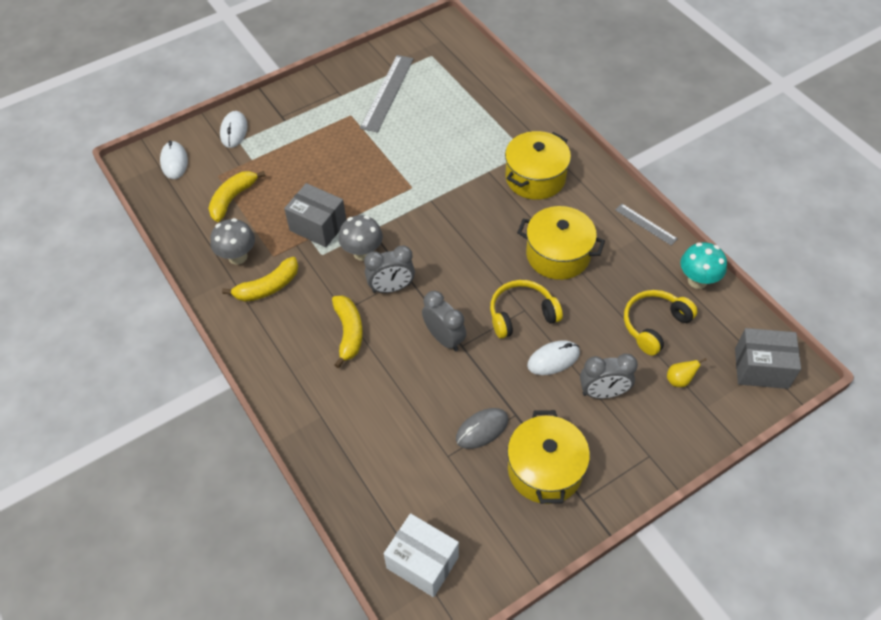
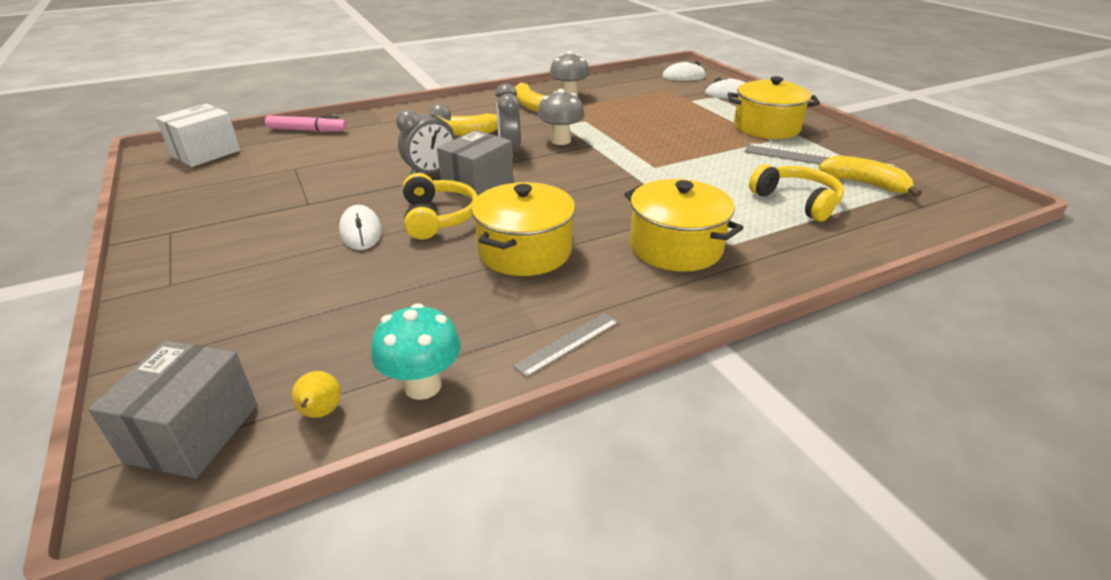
camera: 95 degrees right, 20 degrees down
yellow banana [208,171,266,222] -> yellow banana moved to [818,155,922,197]
grey box [284,183,346,247] -> grey box moved to [437,130,513,199]
grey mouse [456,408,508,449] -> none
yellow pot [507,410,590,504] -> yellow pot moved to [727,76,820,139]
grey clock [580,354,638,399] -> none
yellow headphones [624,290,698,356] -> yellow headphones moved to [749,164,844,222]
yellow pear [667,358,707,387] -> yellow pear moved to [292,371,341,418]
none -> pink marker [265,115,347,132]

